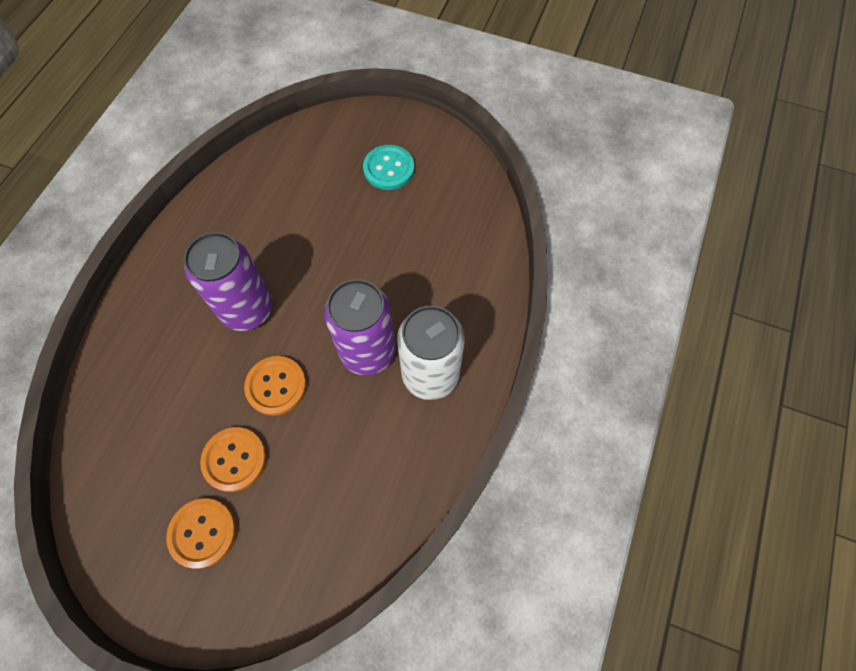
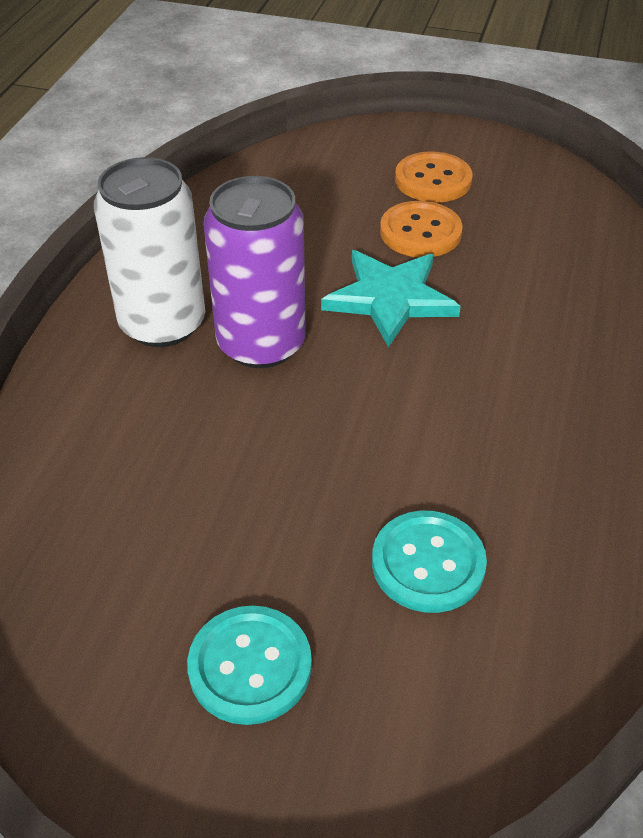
camera: 175 degrees right, 20 degrees down
purple can [184,232,273,331] -> none
orange button [244,356,306,416] -> turquoise star [321,250,461,348]
none -> turquoise button [372,511,487,613]

